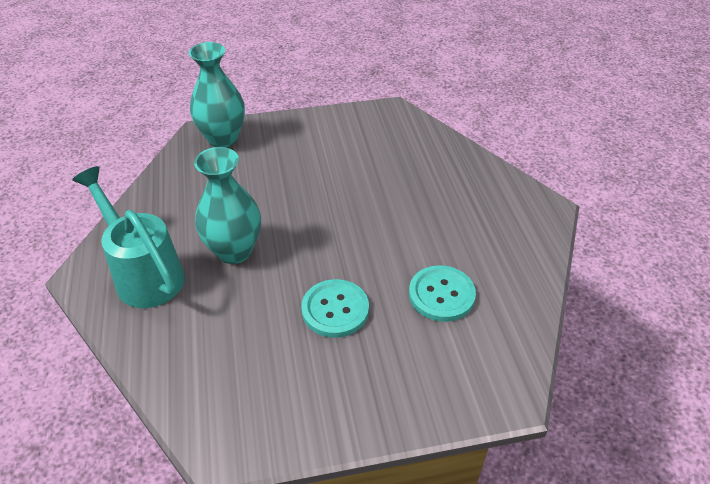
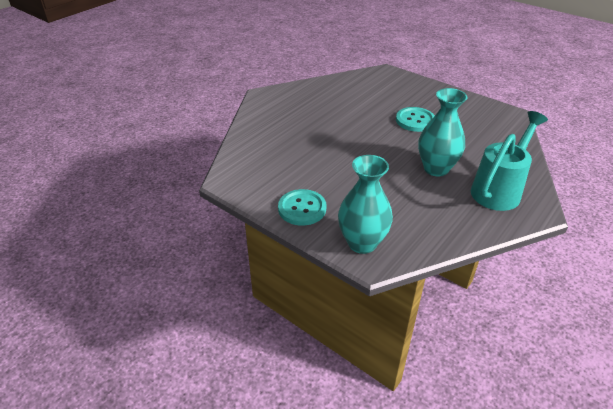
camera: 130 degrees left, 5 degrees down
turquoise watering can [72,166,185,308] -> turquoise watering can turned 150 degrees counterclockwise [471,111,548,211]
turquoise button [409,265,476,322] -> turquoise button moved to [278,189,326,226]

